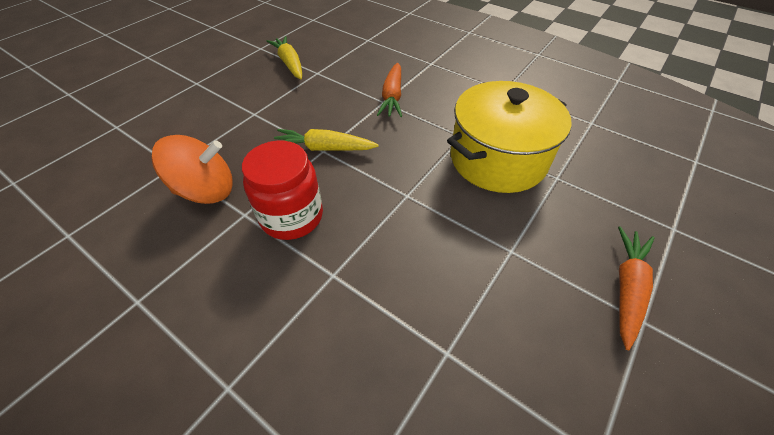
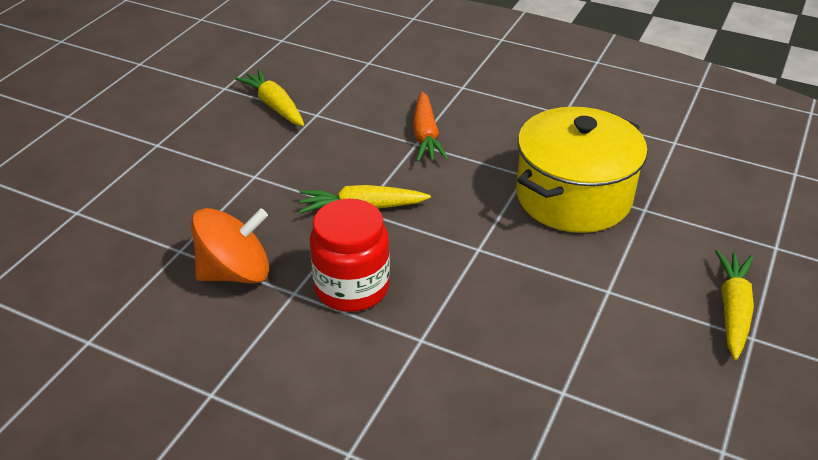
camera: 10 degrees left, 10 degrees down
orange carrot [618,226,655,350] -> yellow carrot [715,250,754,360]

